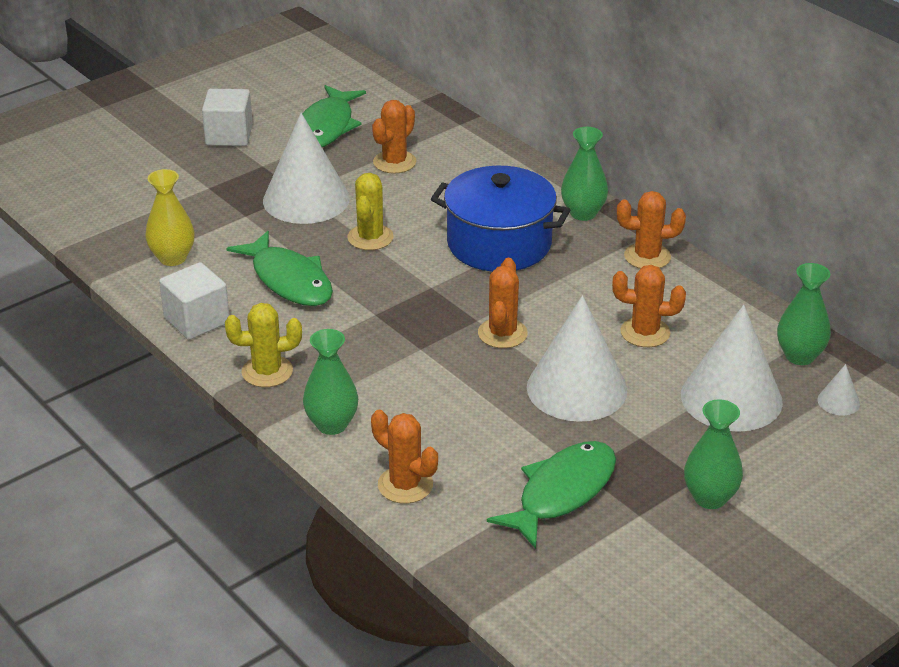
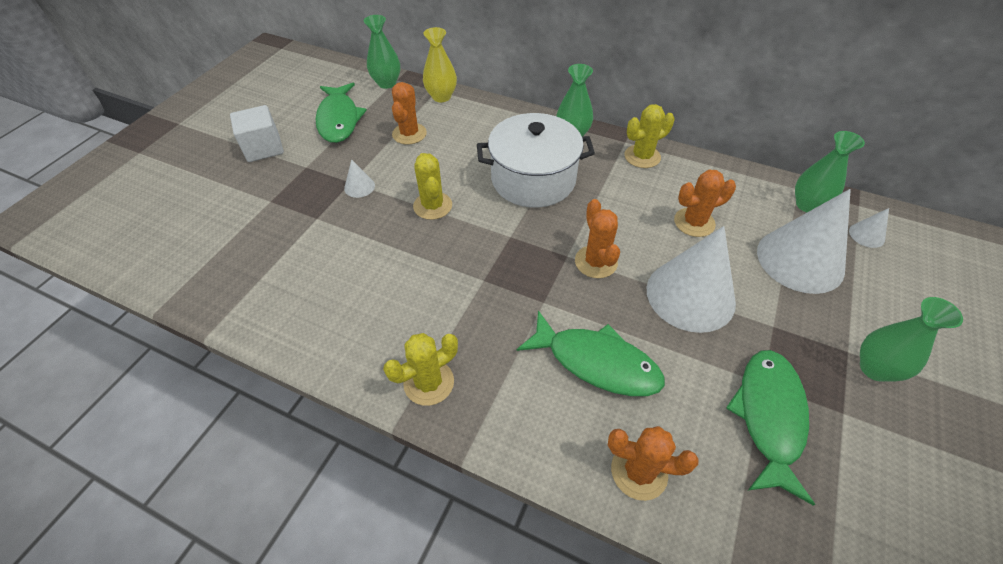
camera: 25 degrees left, 15 degrees up
yellow vase [145,169,195,266] -> yellow vase moved to [423,27,457,102]
white cube [159,262,229,340] -> none
green fish [226,231,333,306] -> green fish moved to [517,310,665,396]
white cone [263,113,350,224] -> white cone [344,159,375,198], size x0.41
green vase [303,329,358,435] -> green vase moved to [364,15,400,89]
blue pot [431,166,570,272] -> white pot [477,113,595,208]
orange cactus [617,191,686,269] -> yellow cactus [624,104,674,168]

